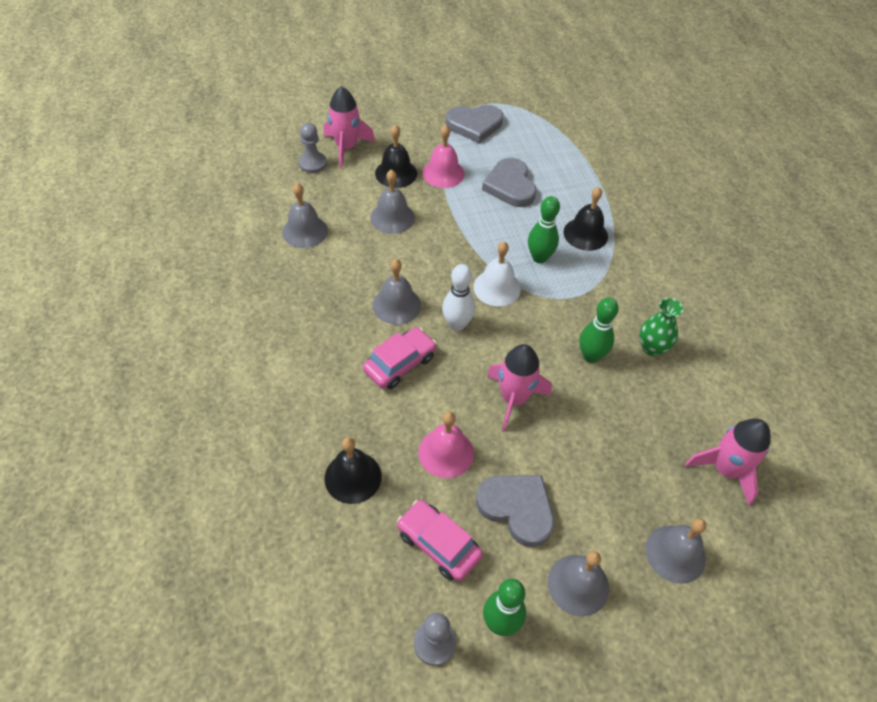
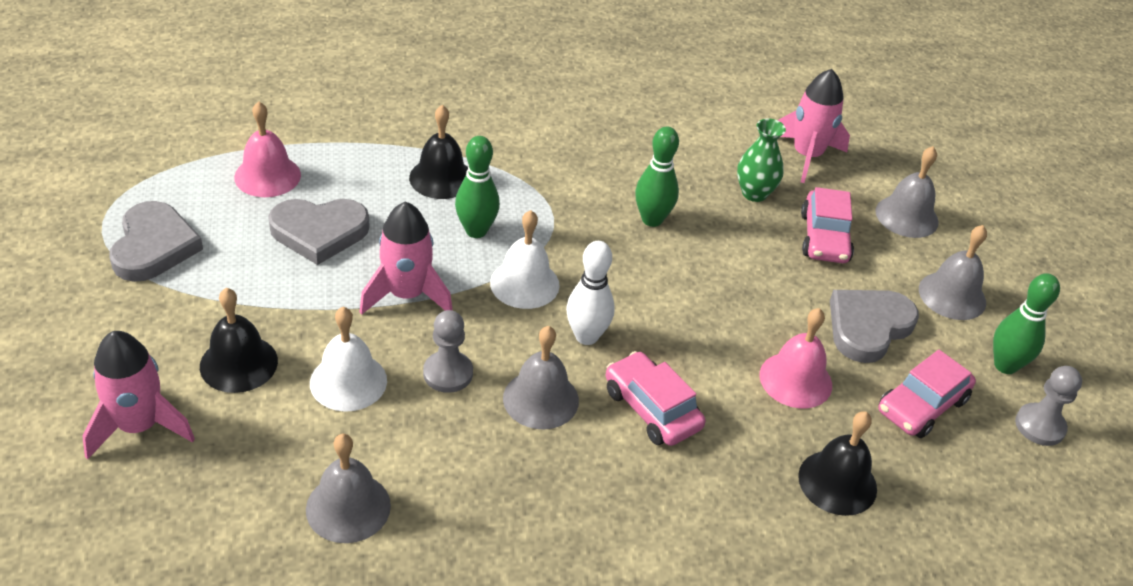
camera: 85 degrees left, 10 degrees down
grey pawn [299,123,327,173] -> grey pawn moved to [423,310,473,393]
grey bell [370,169,415,234] -> white bell [310,307,387,412]
pink bell [422,125,465,188] -> pink bell moved to [234,101,301,197]
pink rocket [487,344,552,431] -> pink rocket moved to [360,202,453,315]
green vase [640,298,683,356] -> green vase moved to [737,118,786,202]
none -> pink car [801,187,854,263]

